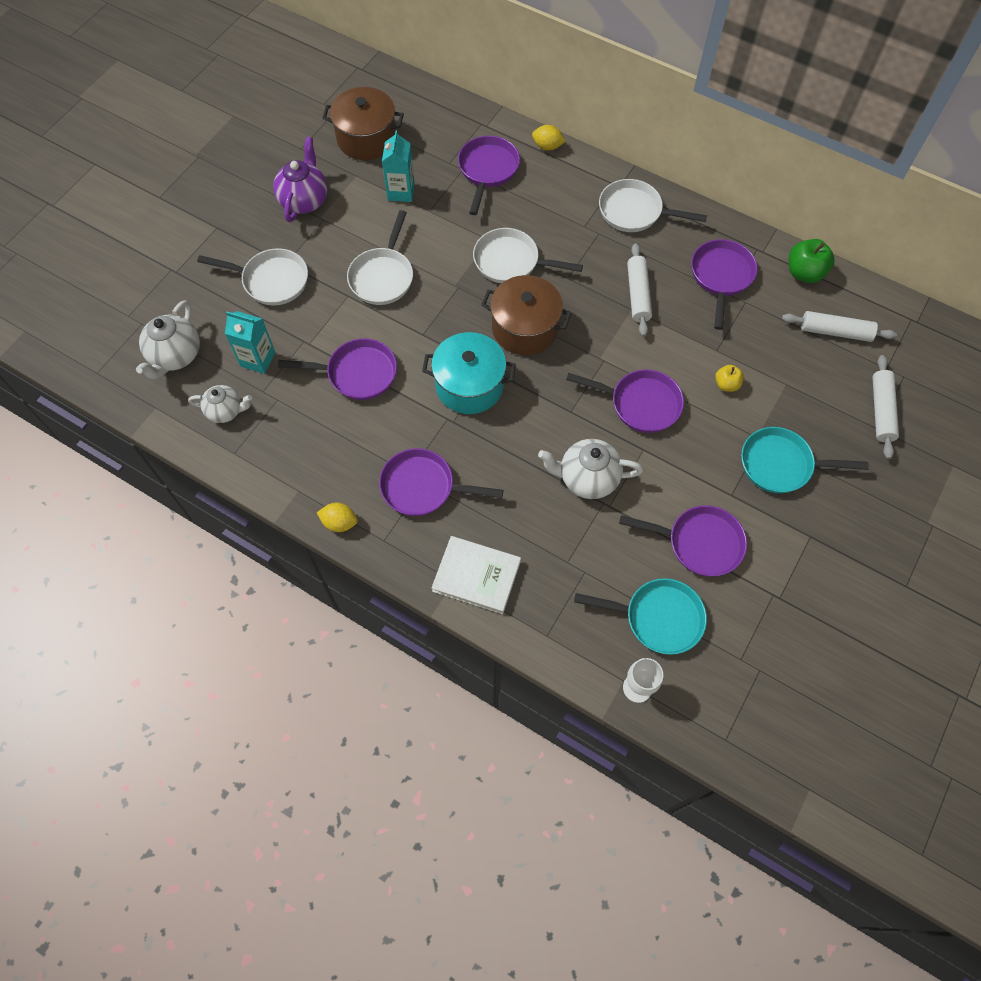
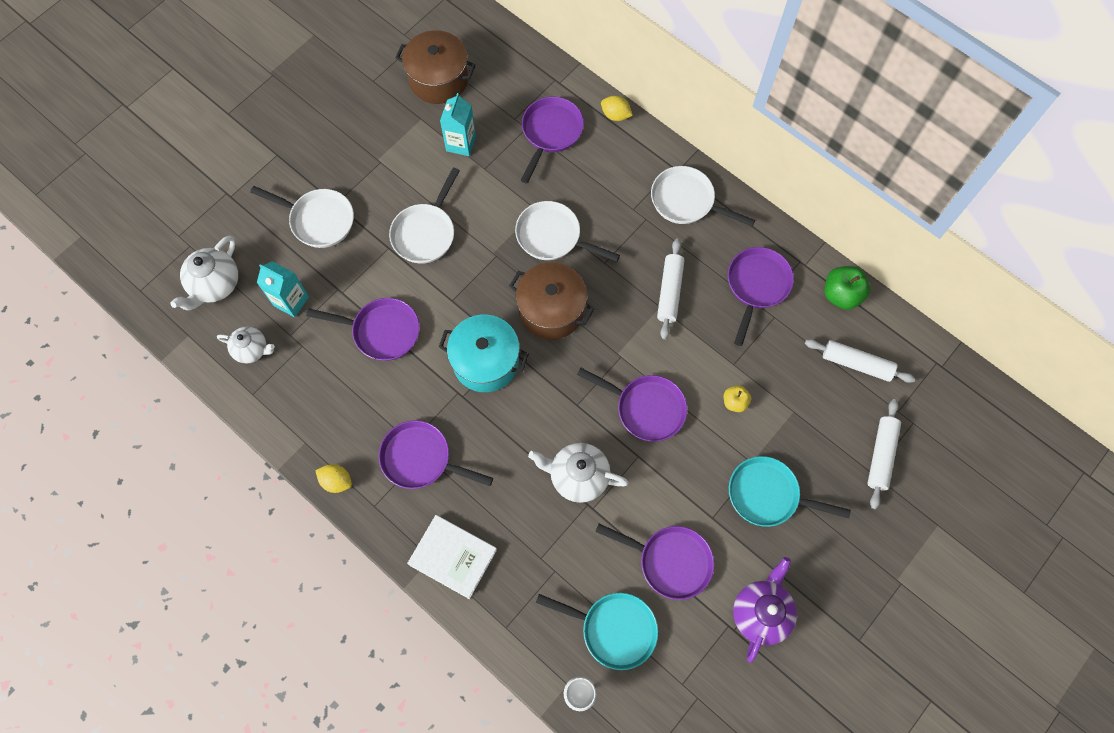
camera: 10 degrees right, 5 degrees up
purple teapot [273,137,327,222] -> purple teapot moved to [733,557,797,663]

